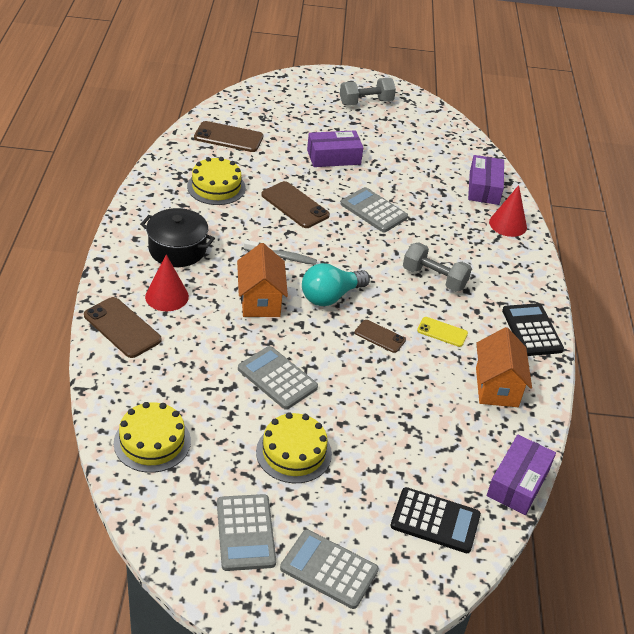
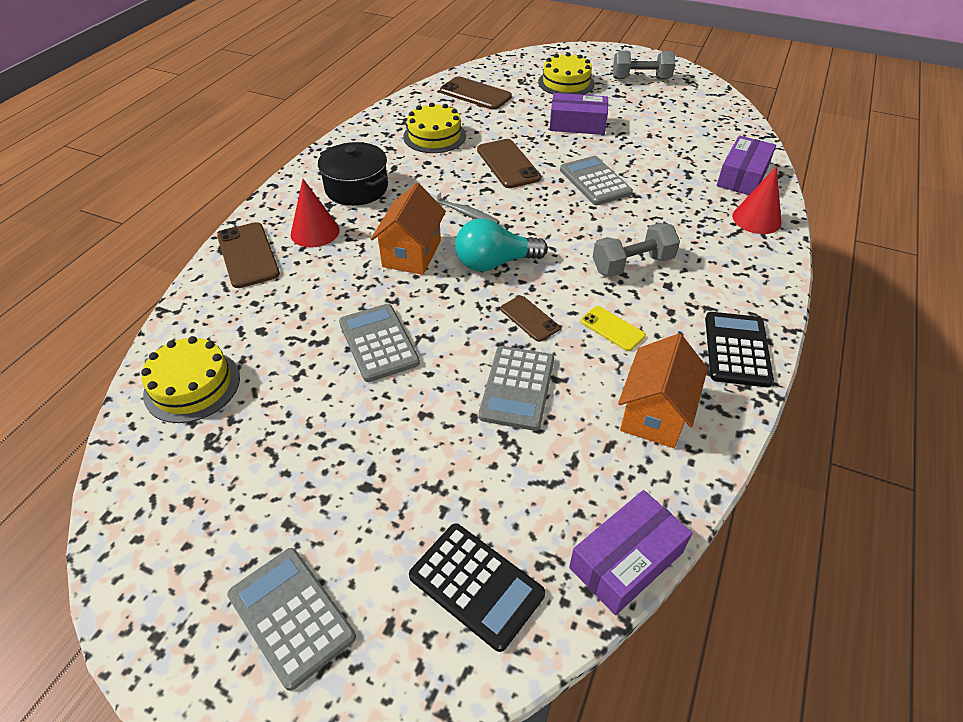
camera: 25 degrees right, 5 degrees up
grey calculator [217,494,276,571] -> grey calculator moved to [479,346,554,431]
yellow cake [256,412,332,483] -> yellow cake moved to [538,52,595,95]
grey dumbbell [403,243,472,292] -> grey dumbbell turned 75 degrees counterclockwise [593,223,680,277]

